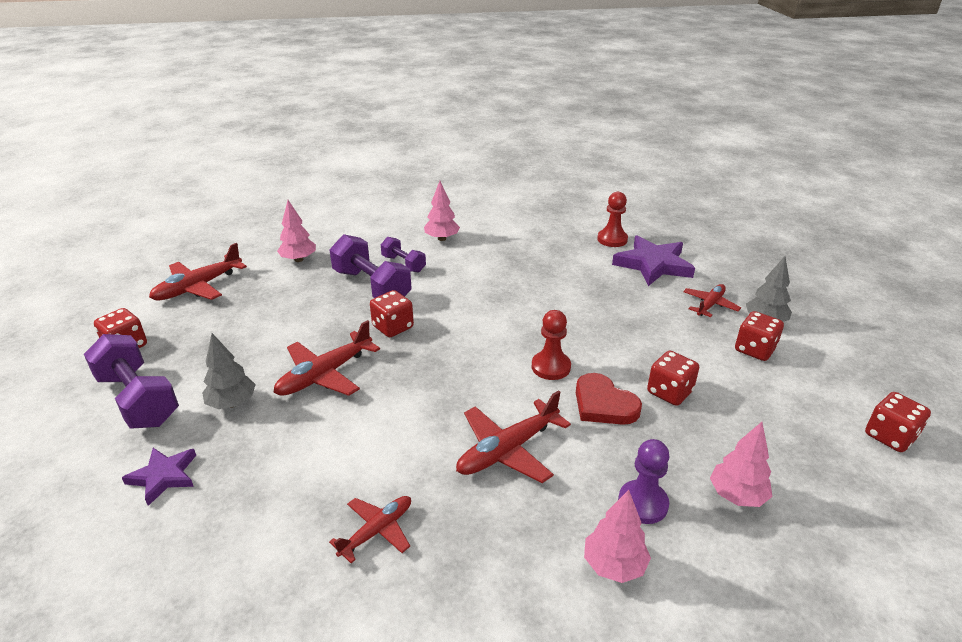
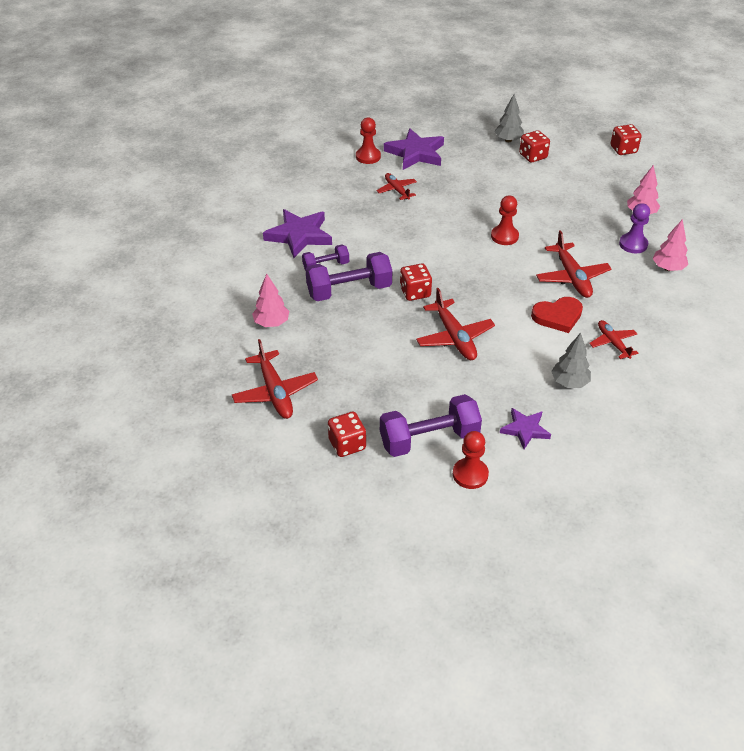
camera: 65 degrees left, 10 degrees up
grey tree [202,333,256,409] -> grey tree moved to [551,333,591,388]
pink tree [424,181,460,241] -> purple star [263,209,332,258]
red heart [576,373,642,425] -> red heart moved to [531,297,583,333]
red dice [647,350,699,406] -> none
red plane [683,284,741,317] -> red plane moved to [376,173,417,200]
none -> red pawn [453,431,489,489]

